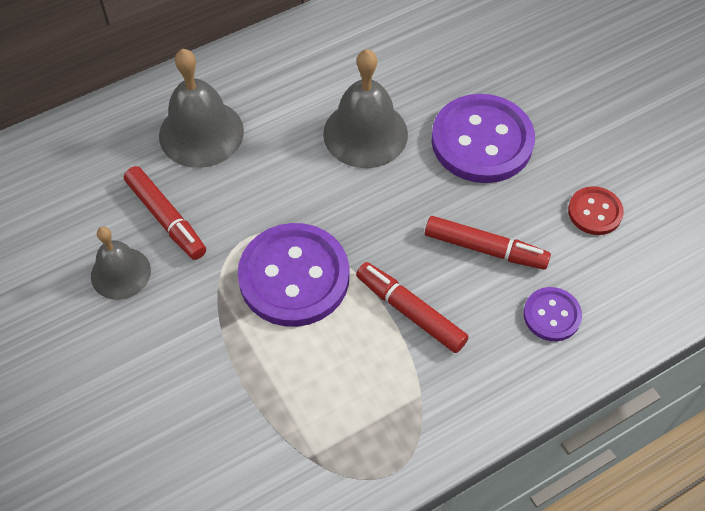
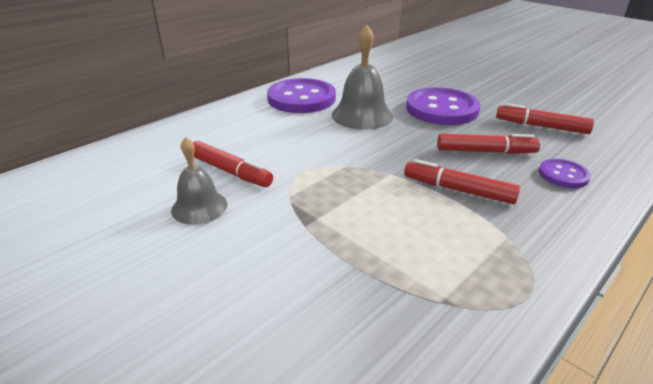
camera: 15 degrees left, 25 degrees down
grey bell [159,49,244,168] -> none
purple button [238,223,349,327] -> purple button moved to [267,78,336,113]
red button [568,186,624,235] -> red marker [496,103,594,134]

